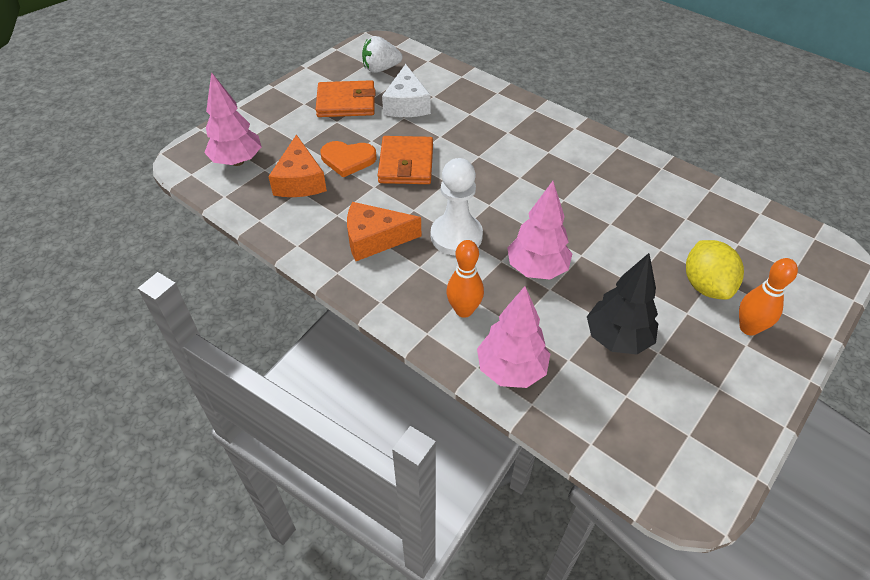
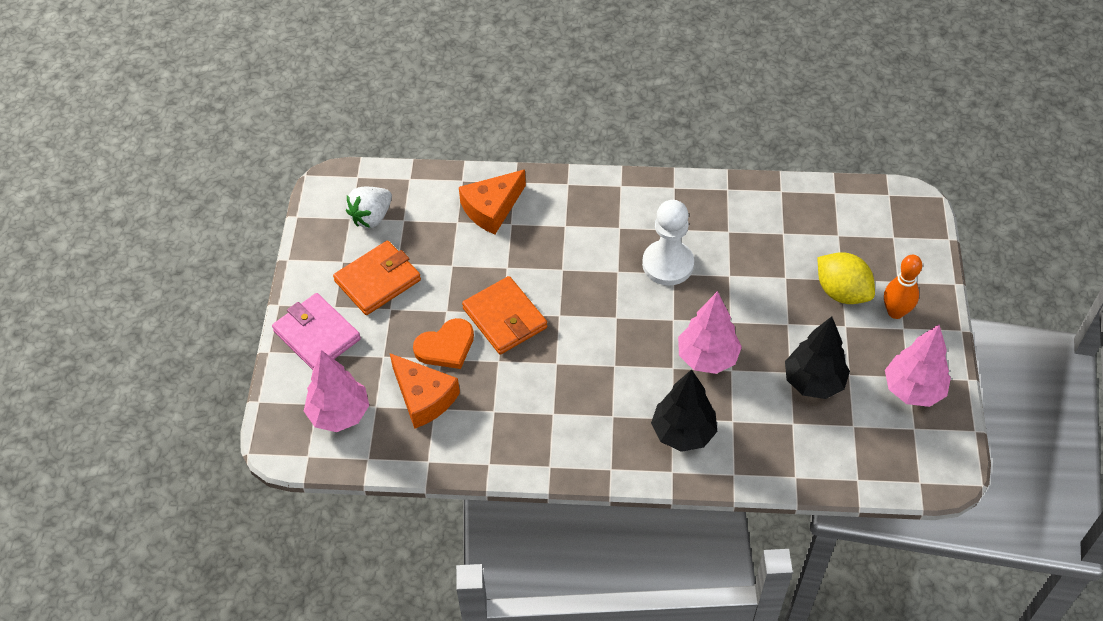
camera: 35 degrees left, 5 degrees up
orange cheese [347,202,421,261] -> orange cheese moved to [459,169,526,235]
white cheese [382,64,431,117] -> none
white pawn [431,158,483,255] -> white pawn moved to [642,200,694,285]
orange bowling pin [446,240,484,318] -> black tree [651,369,717,452]
pink tree [477,286,550,388] -> pink tree moved to [885,325,951,407]
none -> pink wallet [272,293,361,370]

